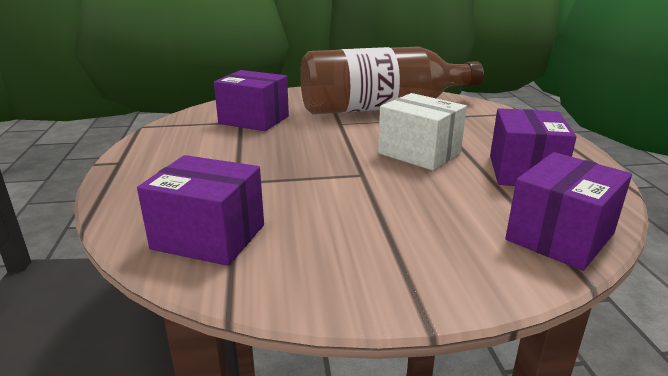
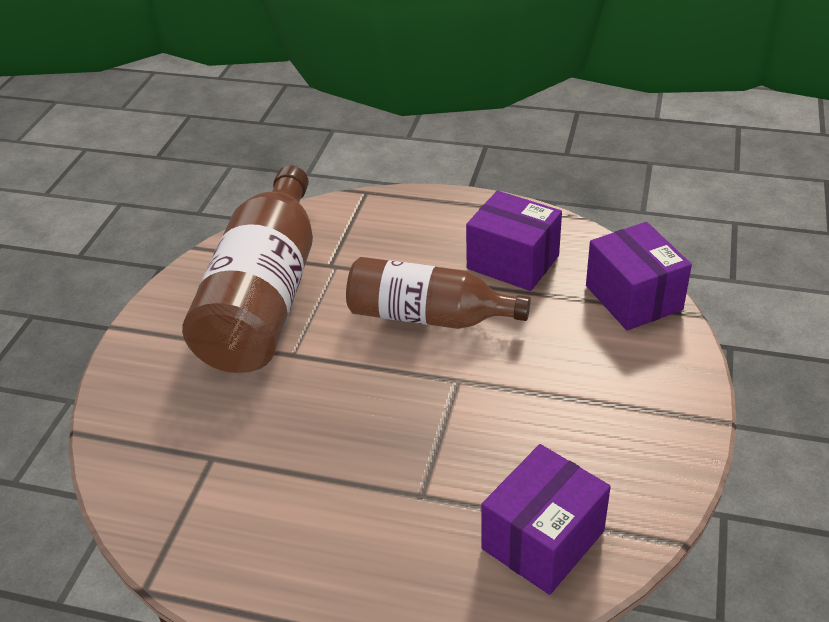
camera: 65 degrees left, 15 degrees up
purple box [214,70,289,131] -> none
white box [378,93,467,170] -> brown bottle [346,257,531,329]

